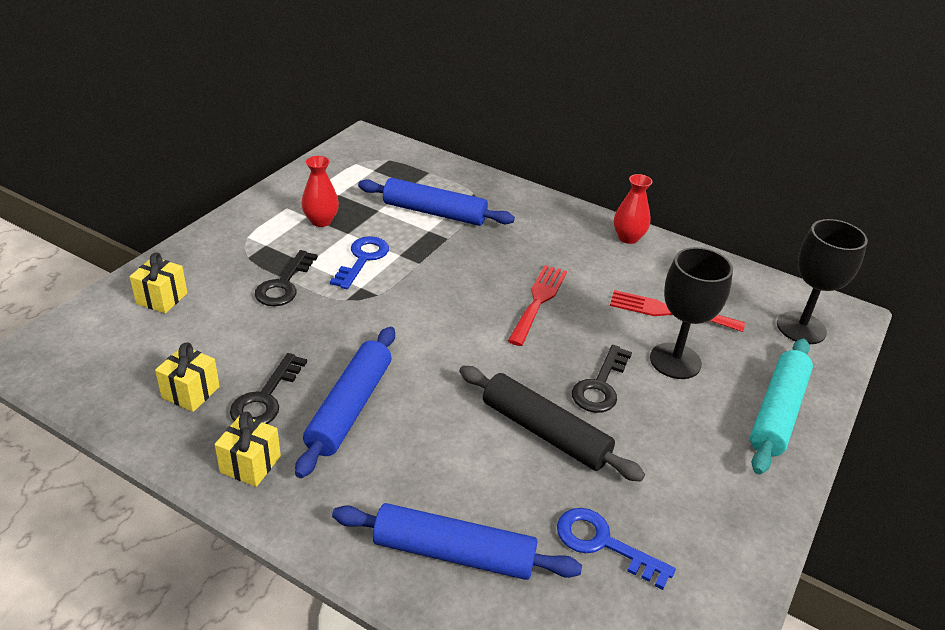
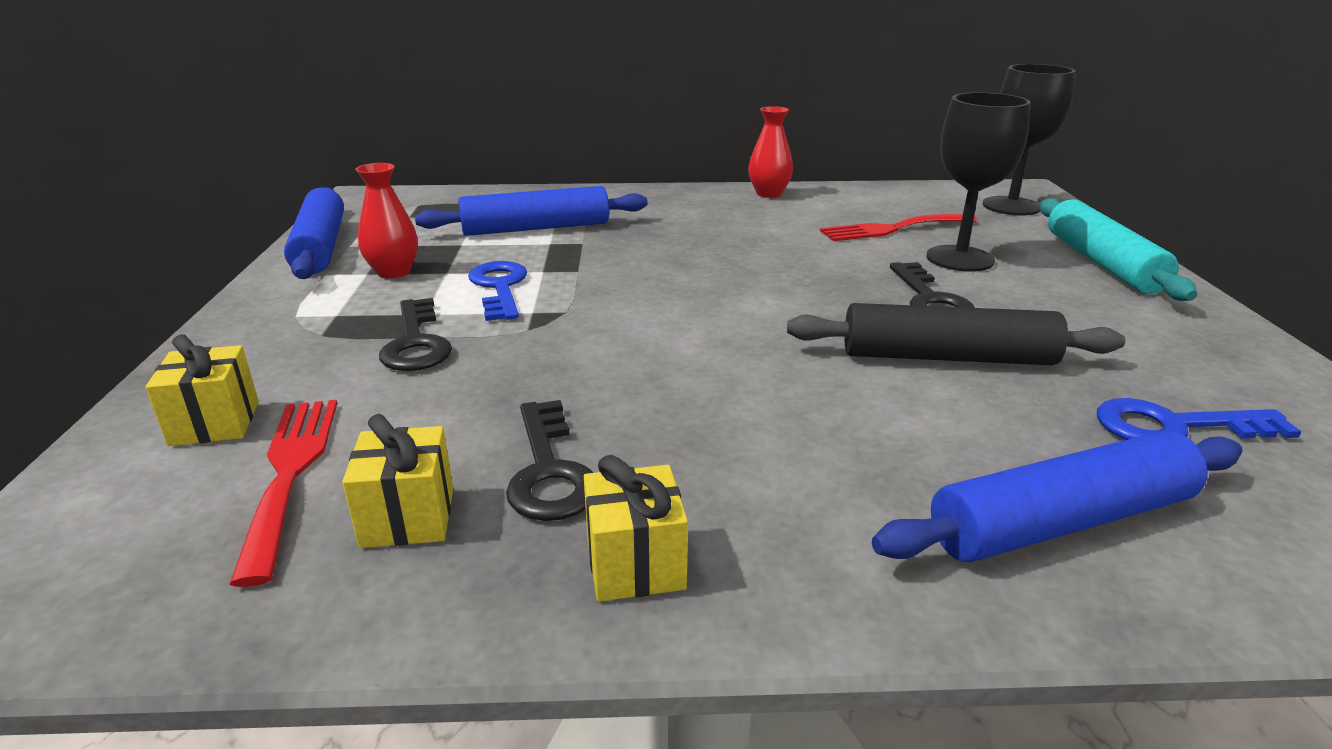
camera: 30 degrees left, 10 degrees down
blue rolling pin [295,327,395,478] -> blue rolling pin moved to [284,187,344,279]
red fork [508,265,567,346] -> red fork moved to [230,400,337,587]

